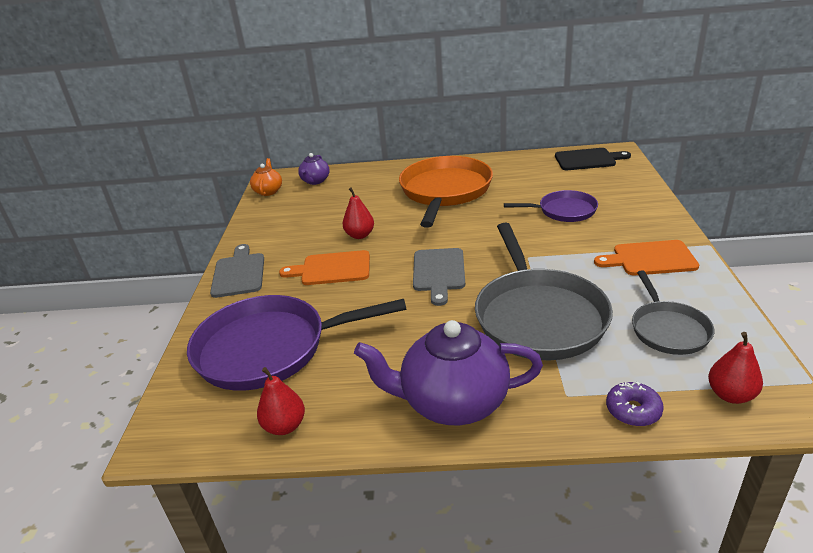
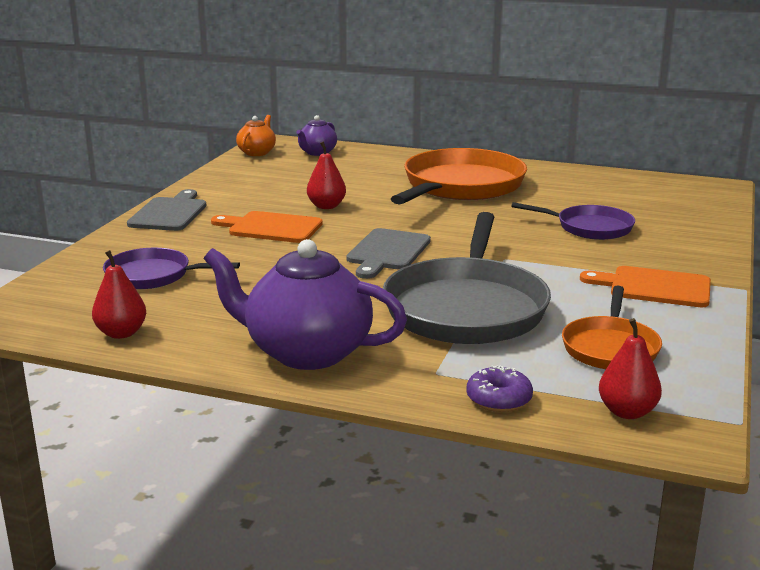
camera: 15 degrees right, 10 degrees down
purple pan [187,295,407,391] -> purple pan [103,248,240,289], size x0.55
black cutting board [555,148,631,170] -> none
grey pan [632,270,714,355] -> orange pan [562,286,662,369]

